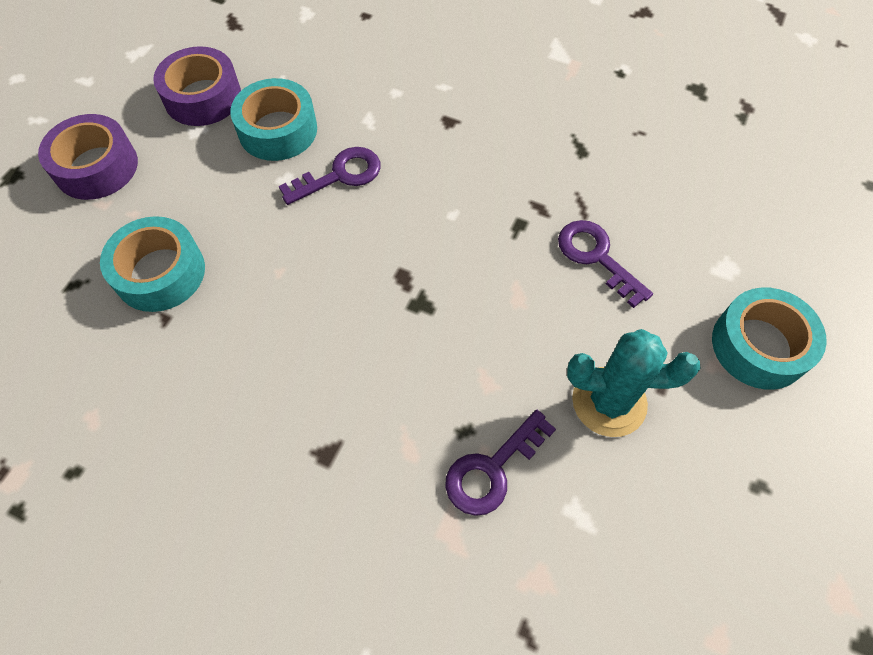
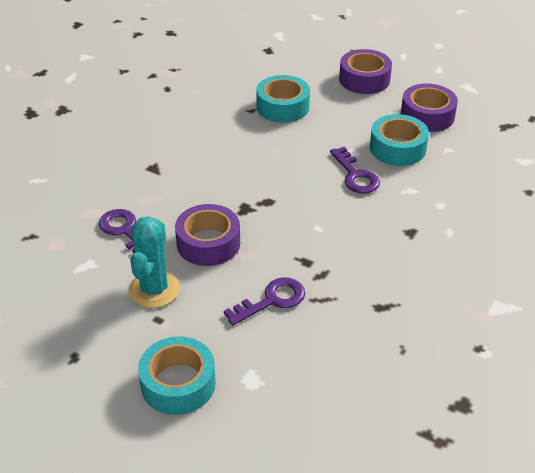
camera: 95 degrees right, 20 degrees down
none -> purple tape [175,204,240,266]

